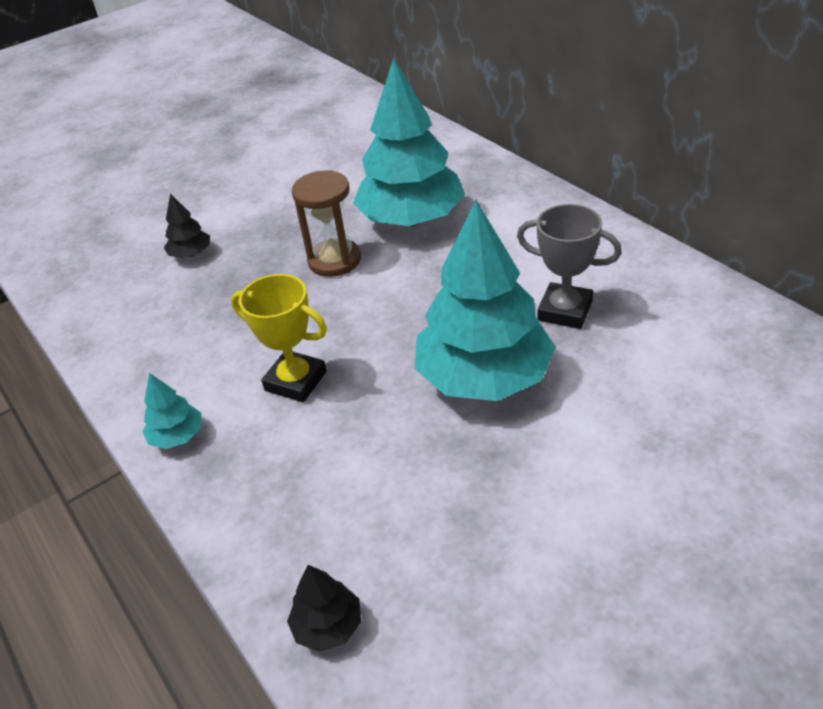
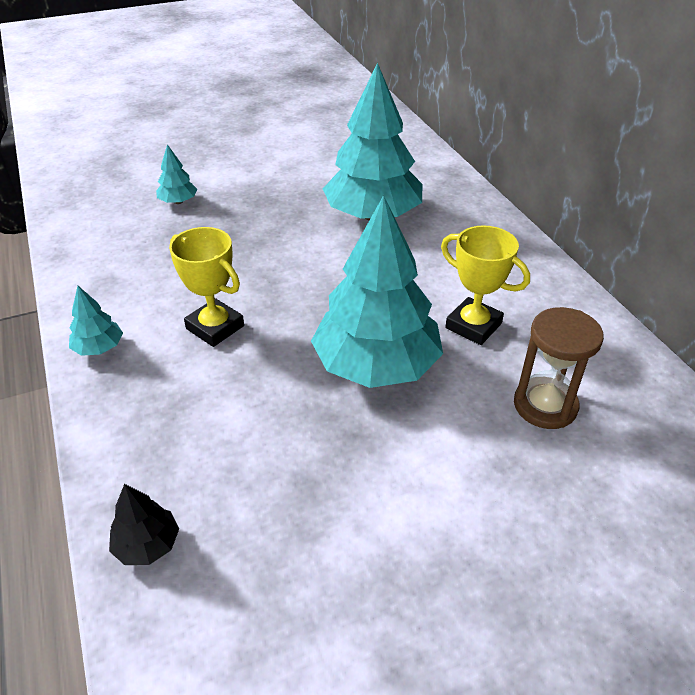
camera: 10 degrees right, 0 degrees up
black tree [164,194,210,258] -> turquoise tree [156,144,198,204]
brown hourglass [292,170,361,277] -> brown hourglass moved to [514,307,604,429]
grey trophy [517,204,622,329] -> yellow trophy [441,226,530,345]

